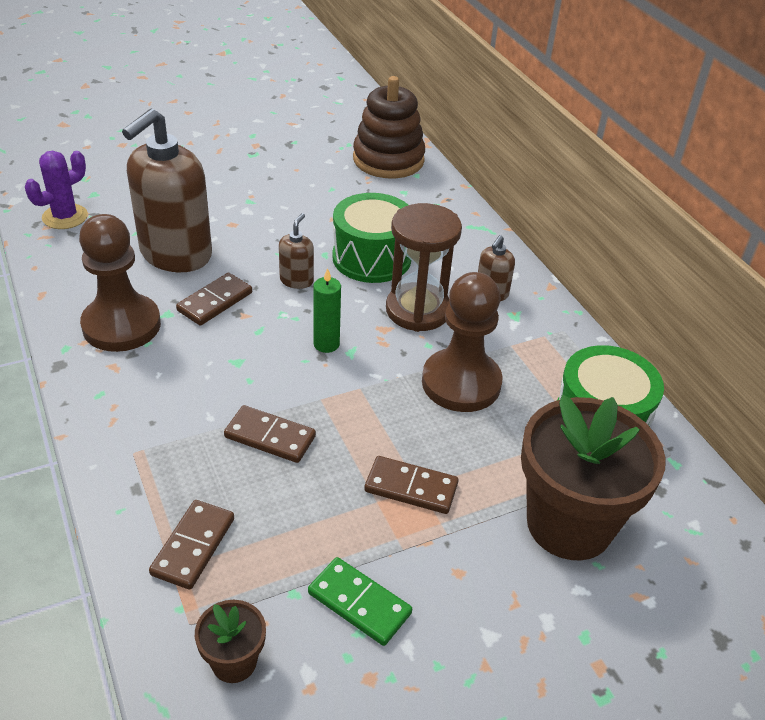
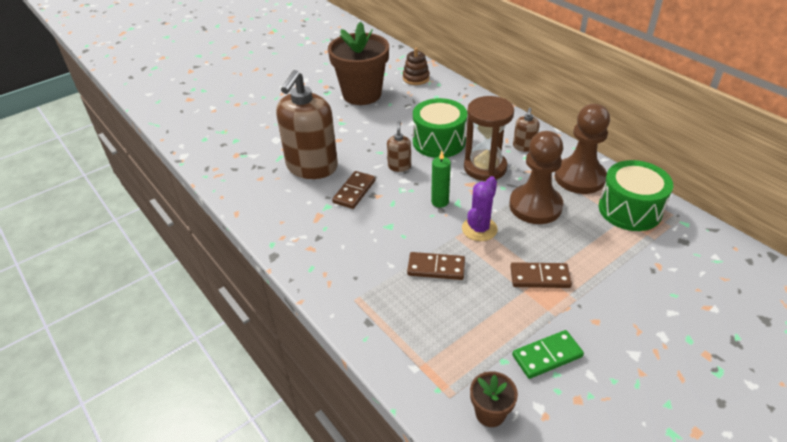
camera: 10 degrees left, 0 degrees up
purple cactus [25,151,88,229] -> purple cactus moved to [462,176,498,241]
brown pawn [79,214,161,352] -> brown pawn moved to [555,104,610,194]
brown domino [149,500,234,590] -> none
green domino [308,557,412,646] -> green domino turned 45 degrees counterclockwise [512,330,584,379]
brown stacking toy [353,76,425,178] -> brown stacking toy [403,48,430,85], size x0.56
brown flower pot [521,395,666,560] -> brown flower pot moved to [328,22,389,105]

